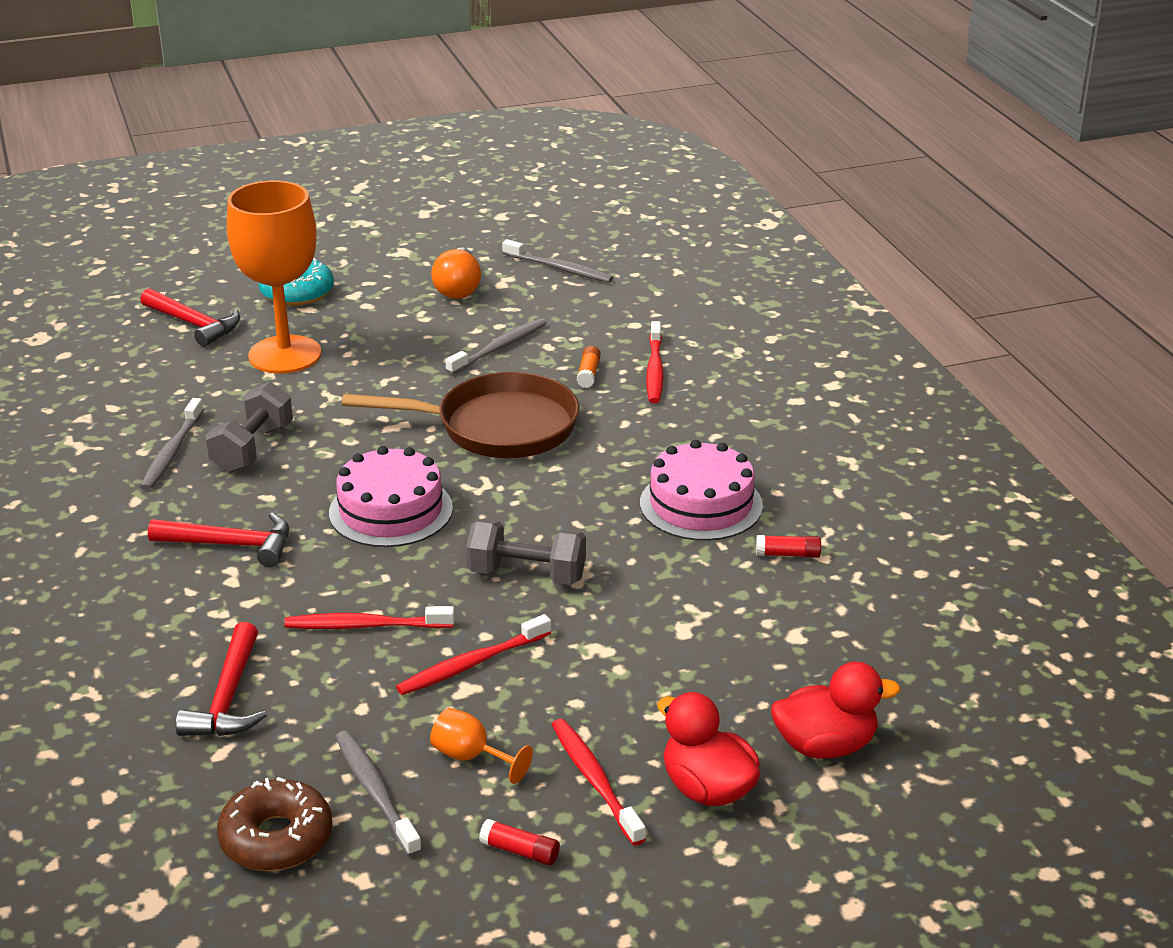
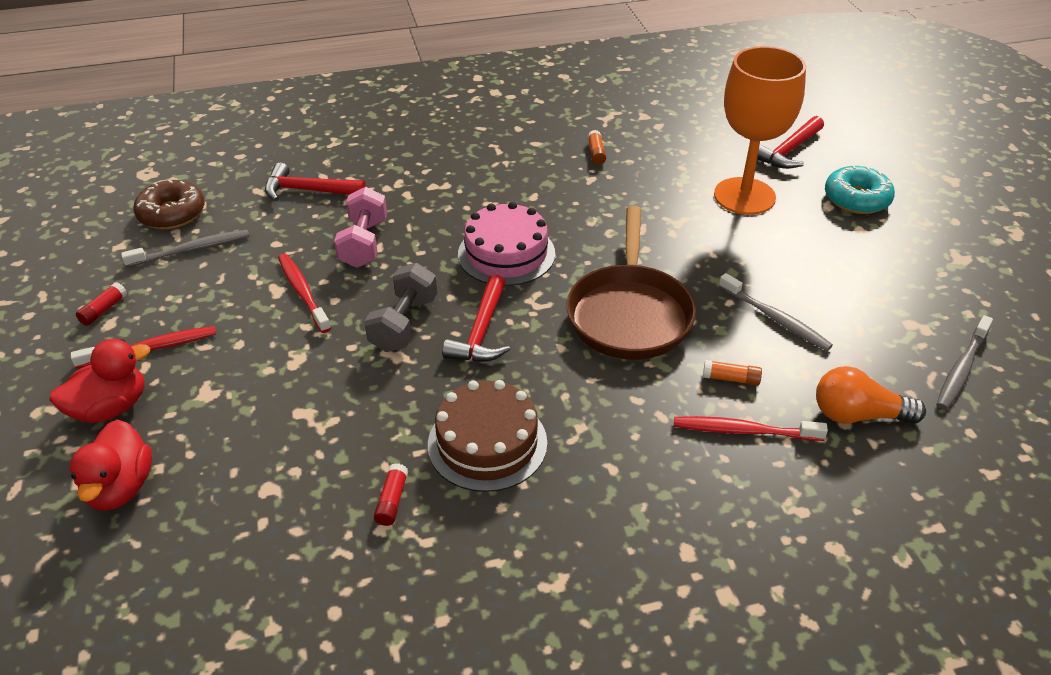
camera: 95 degrees right, 10 degrees up
grey toothbrush [140,398,204,490] -> orange glue stick [588,130,606,165]
red hammer [148,512,289,567] -> red hammer moved to [442,274,510,362]
grey dumbbell [205,382,293,473] -> none
red toothbrush [284,606,455,629] -> pink dumbbell [334,187,387,268]
orange goblet [430,708,533,784] -> none
orange light bulb [431,247,481,299] -> orange light bulb moved to [816,366,926,424]
pink cake [640,440,763,541] -> brown cake [428,380,547,492]

